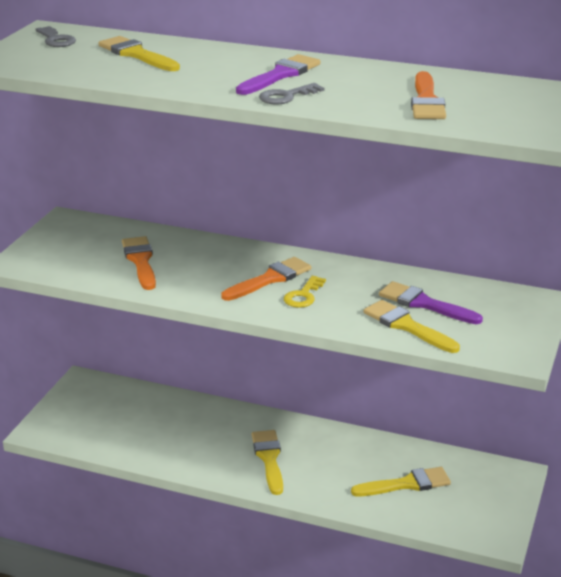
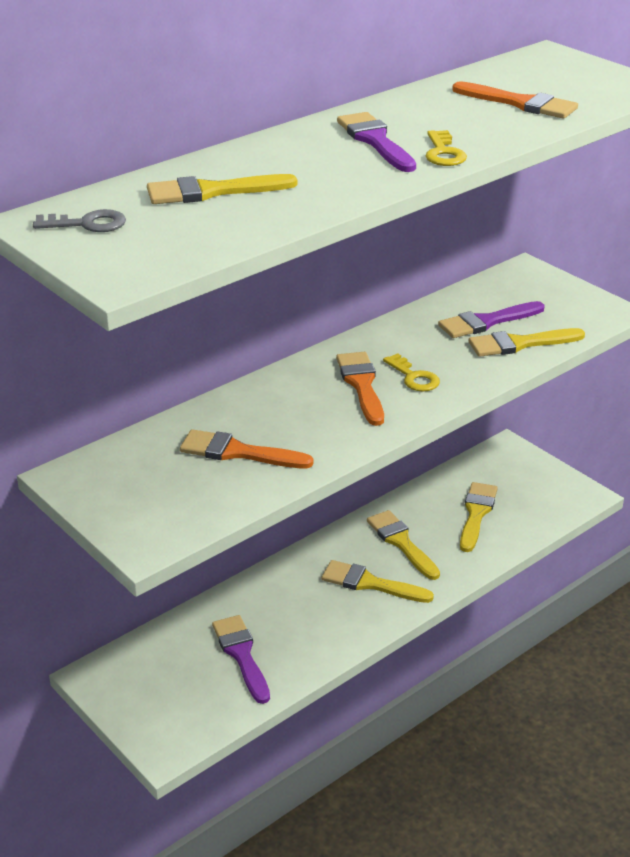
camera: 60 degrees left, 5 degrees up
grey key [259,83,324,104] -> yellow key [426,130,467,166]
none -> purple brush [212,615,270,704]
none -> yellow brush [367,510,440,580]

